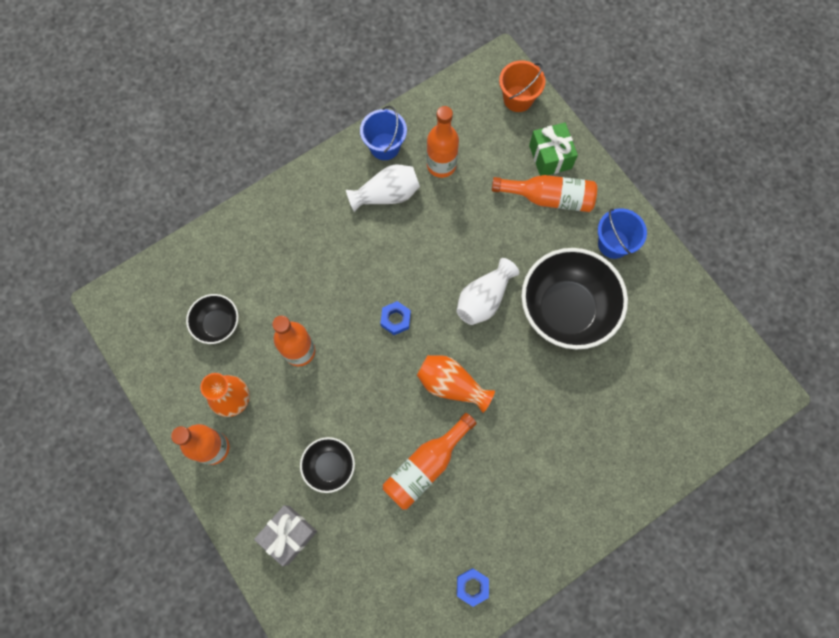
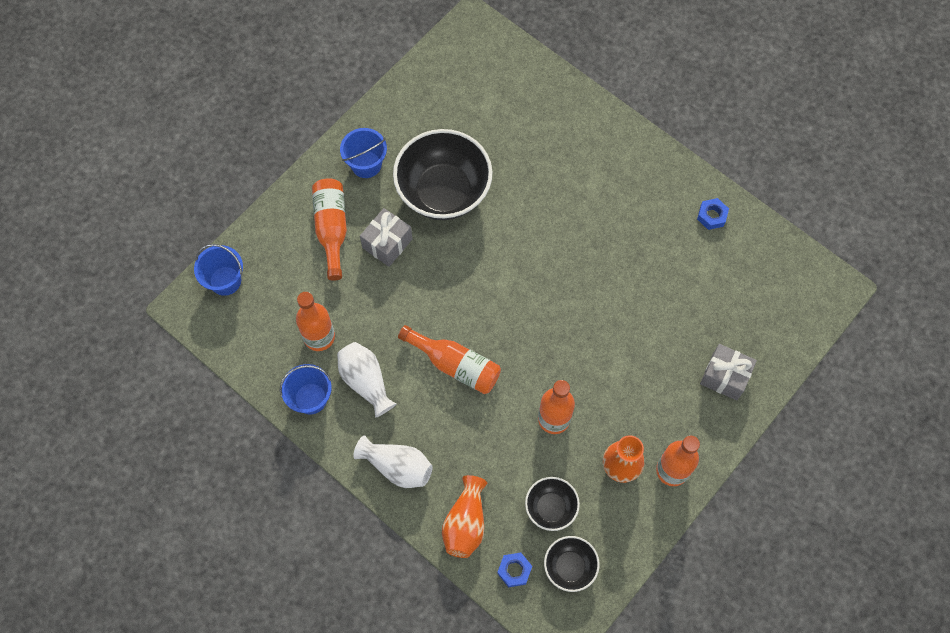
camera: 105 degrees left, 5 degrees down
black bowl [300,437,355,493] -> black bowl moved to [544,536,599,592]
blue nut [380,301,411,335] -> blue nut moved to [497,552,532,587]
orange bottle [383,413,477,510] -> orange bottle moved to [398,325,501,394]
orange vase [417,355,495,413] -> orange vase moved to [442,475,487,558]
white vase [457,258,519,325] -> white vase moved to [353,435,433,488]
orange bucket [499,60,546,112] -> blue bucket [194,244,243,296]
green gift [529,123,578,176] -> none
none -> grey gift [360,208,412,267]

